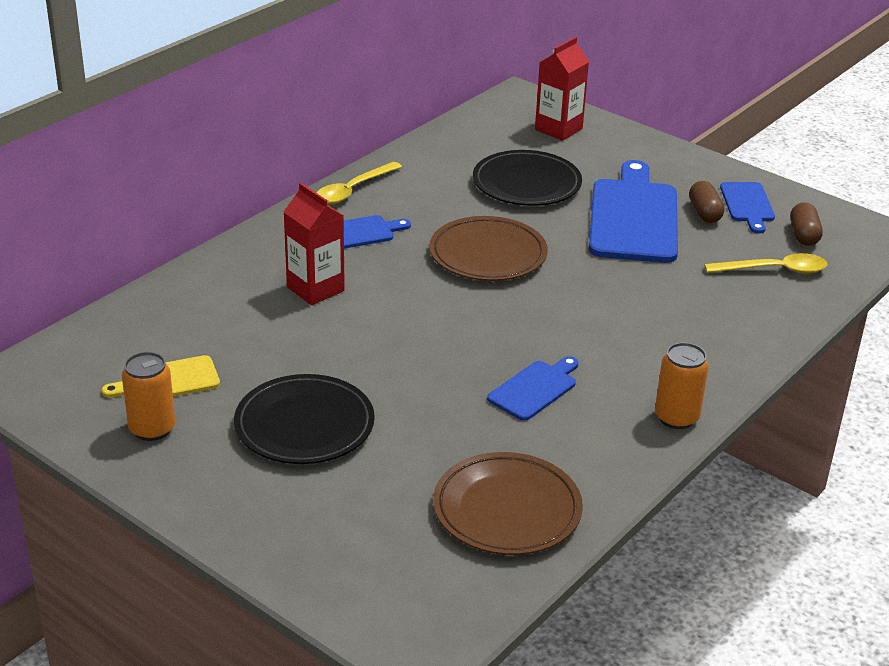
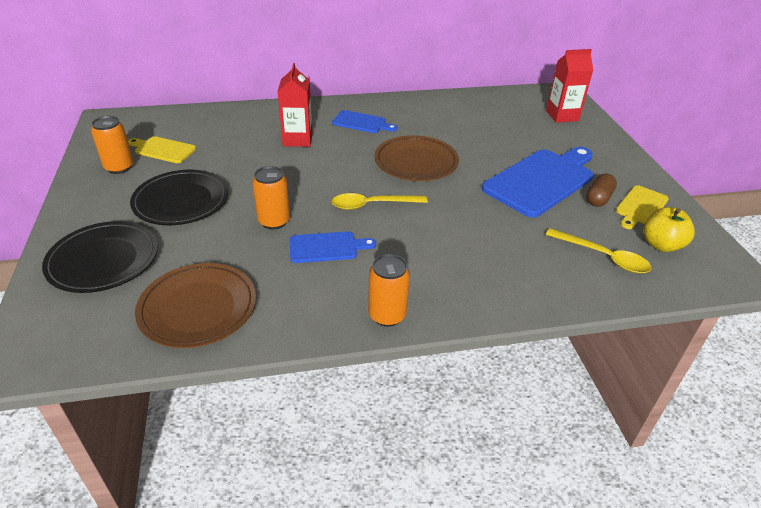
camera: 40 degrees right, 5 degrees up
yellow spoon [317,162,402,204] -> yellow spoon moved to [332,193,428,210]
black plate [473,150,582,206] -> black plate moved to [42,221,158,293]
blue cutting board [720,182,775,233] -> yellow cutting board [616,185,669,229]
brown capsule [790,202,823,246] -> yellow apple [644,207,695,252]
none -> orange can [252,166,290,230]

